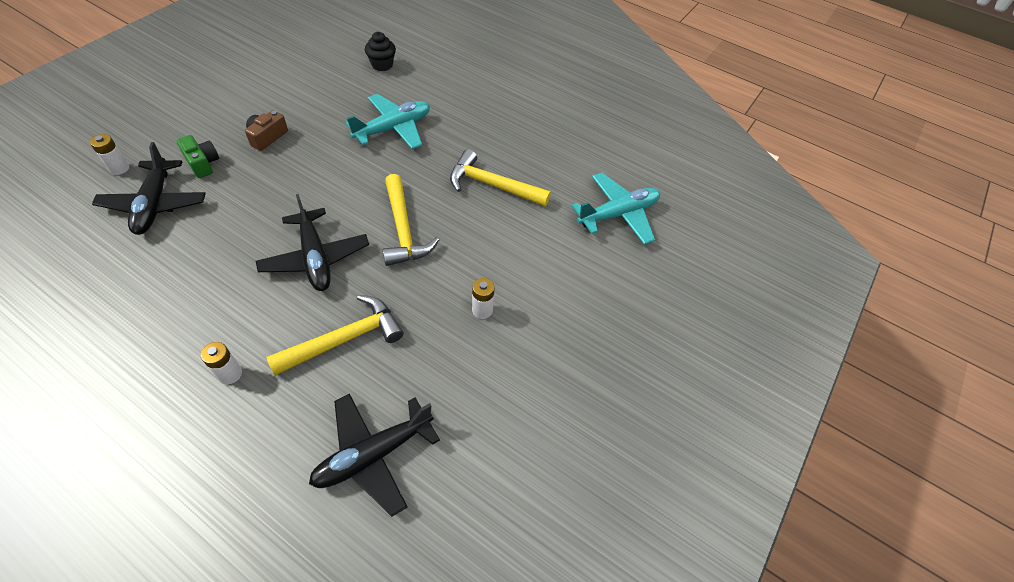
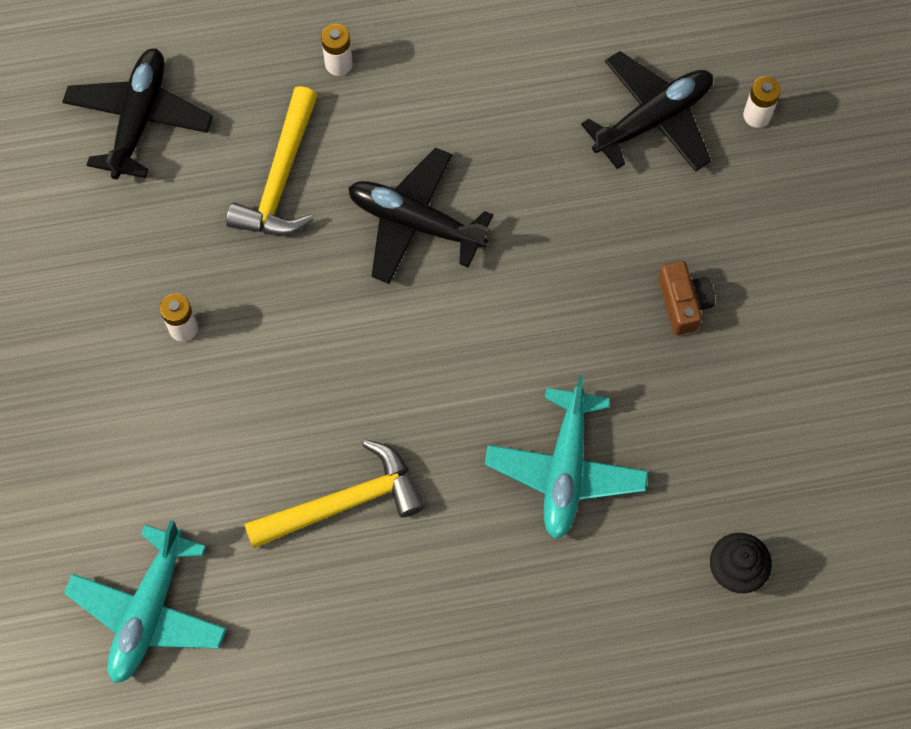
camera: 140 degrees right, 15 degrees up
black plane [92,142,206,235] -> black plane turned 105 degrees clockwise [581,51,713,172]
green camera [176,135,219,178] -> none
yellow hammer [383,174,439,266] -> none

